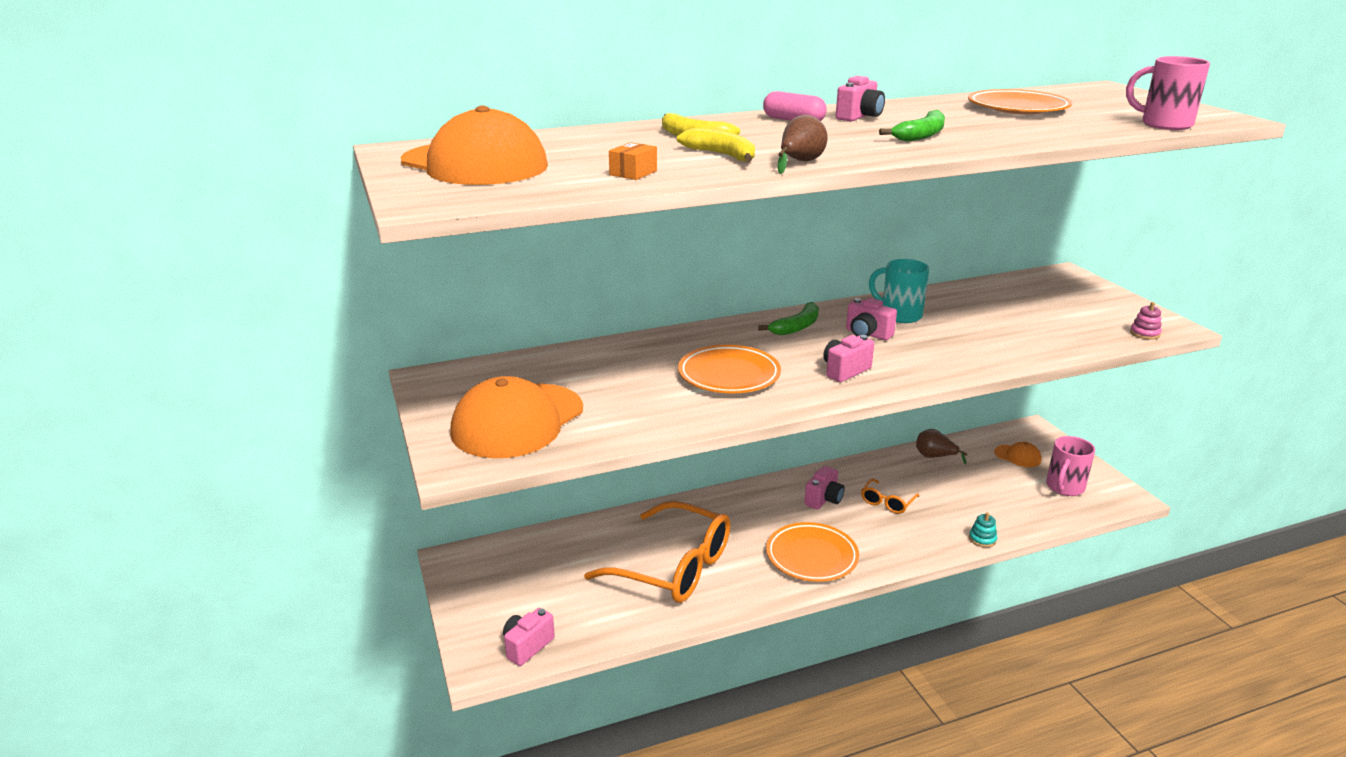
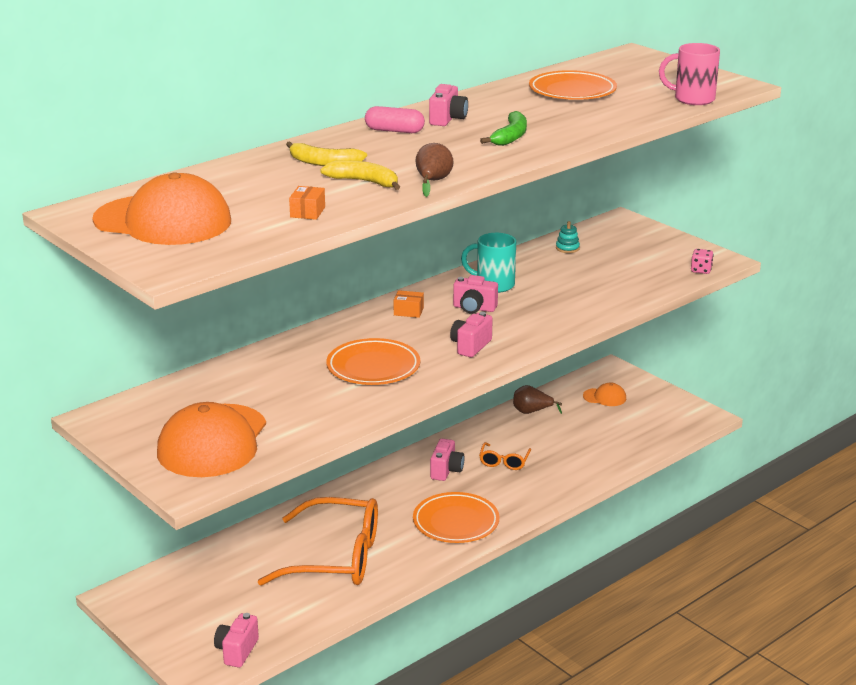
camera: 20 degrees left, 0 degrees up
green banana [758,302,819,335] -> orange box [393,290,424,318]
turquoise stacking toy [969,512,997,548] -> turquoise stacking toy moved to [556,221,580,253]
pink mug [1046,436,1095,496] -> none
pink stacking toy [1130,302,1162,340] -> pink dice [691,249,714,274]

